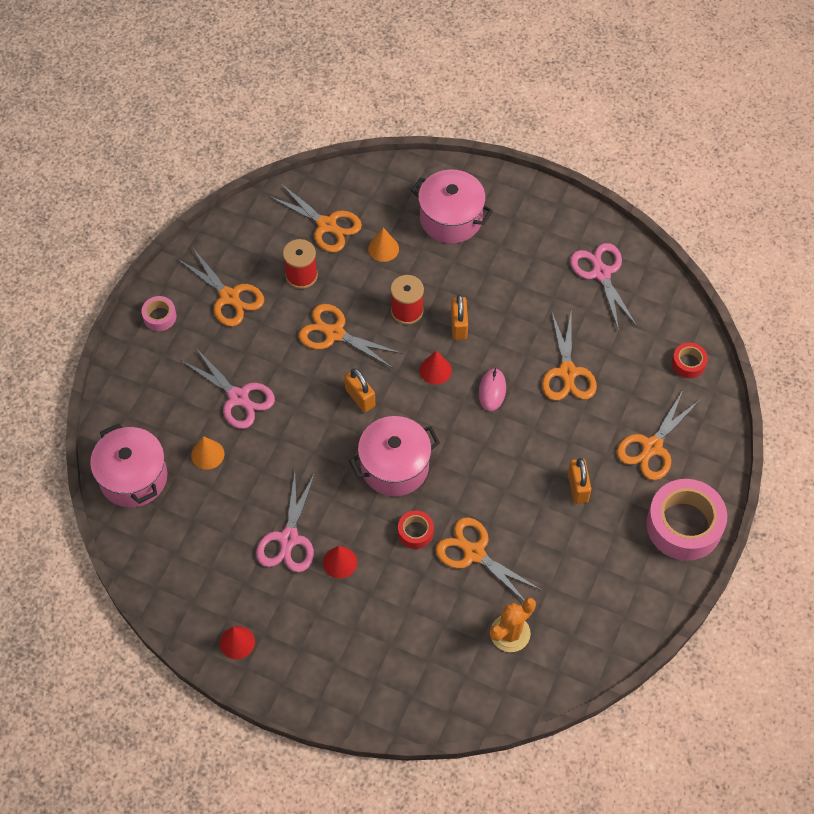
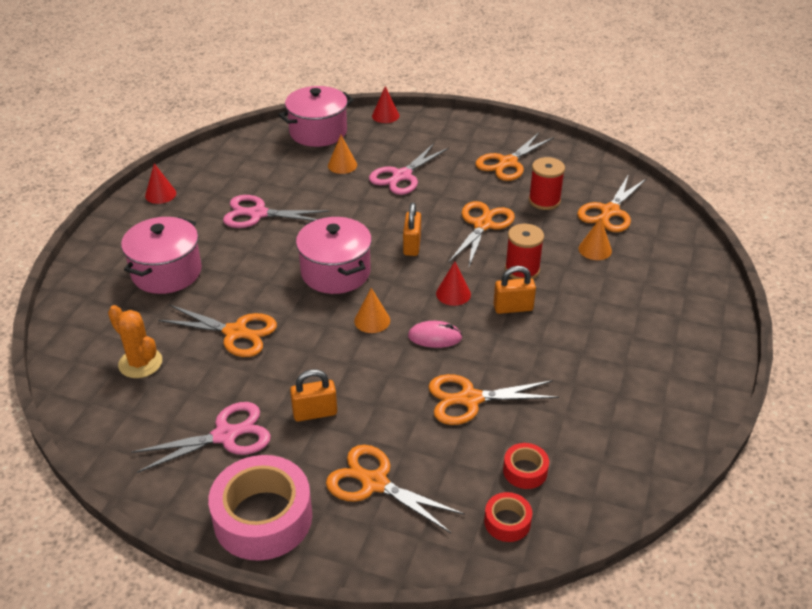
camera: 85 degrees right, 20 degrees down
pink tape [141,296,177,331] -> none
red cone [323,546,357,578] -> red cone moved to [372,86,399,123]
orange padlock [344,368,375,413] -> orange padlock turned 45 degrees counterclockwise [403,202,421,256]
red tape [398,510,434,549] -> red tape moved to [503,443,549,489]
pink pot [411,170,493,244] -> pink pot moved to [121,217,202,294]
orange scissors [436,518,541,601] -> orange scissors turned 75 degrees clockwise [158,305,277,357]
pink scissors [570,243,637,331] -> pink scissors moved to [131,402,271,473]
none -> orange cone [354,288,390,333]

